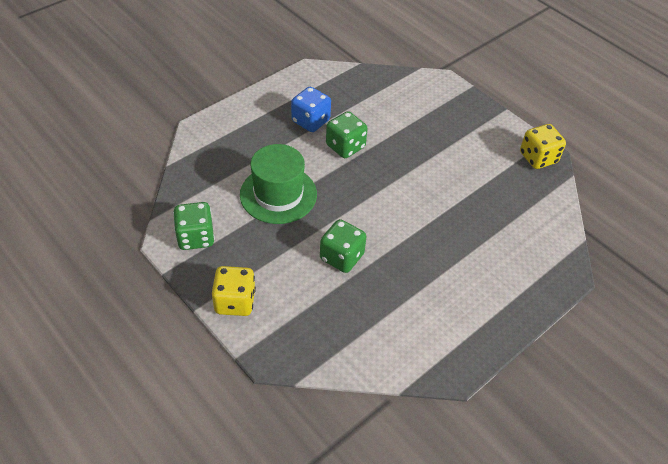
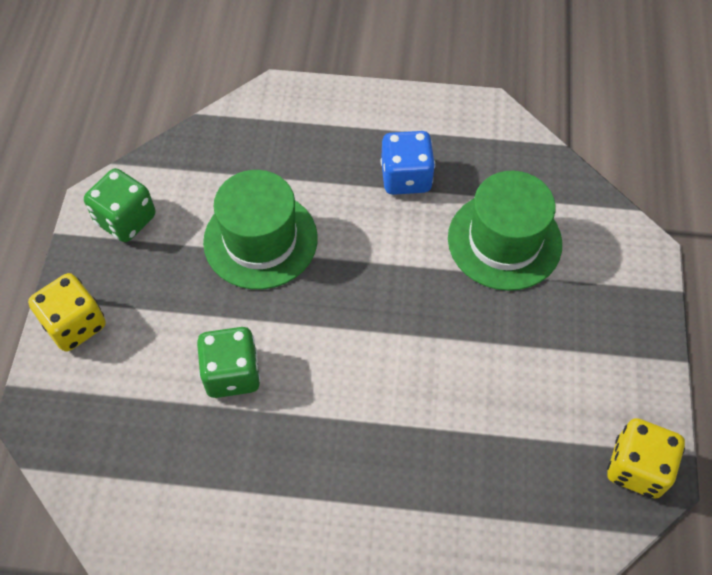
camera: 50 degrees right, 10 degrees up
green dice [326,111,368,158] -> none
none -> green hat [448,171,562,291]

